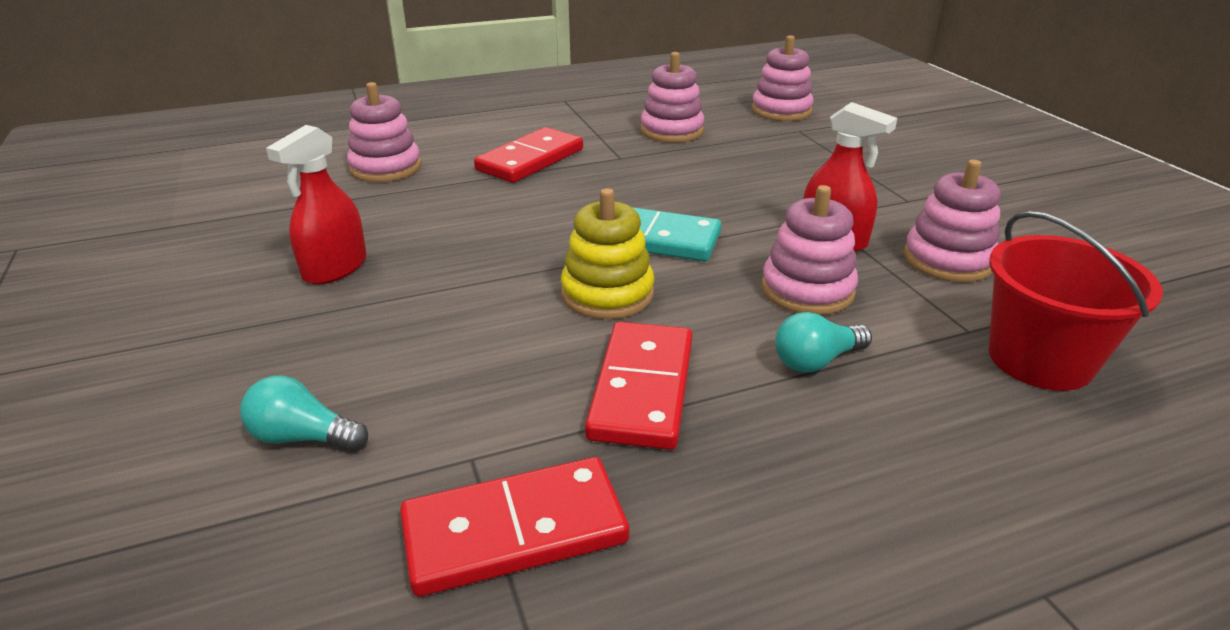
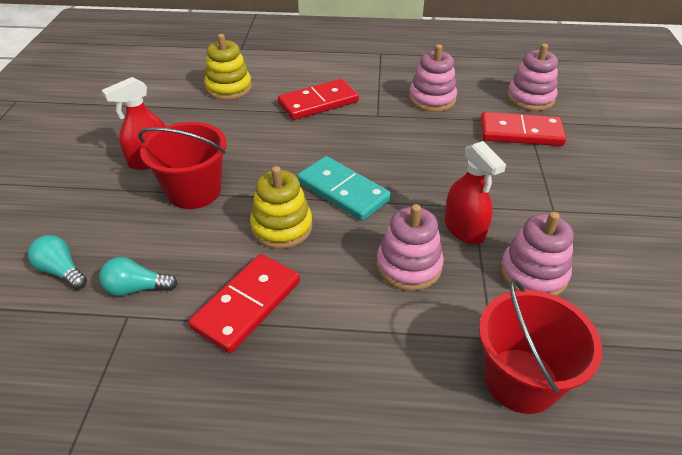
camera: 25 degrees right, 10 degrees up
pink stacking toy [347,82,421,182] -> yellow stacking toy [204,34,252,100]
red domino [400,457,629,597] -> red domino moved to [481,112,566,146]
turquoise light bulb [775,312,872,372] -> turquoise light bulb moved to [99,257,178,296]
none -> red bucket [138,122,227,209]

